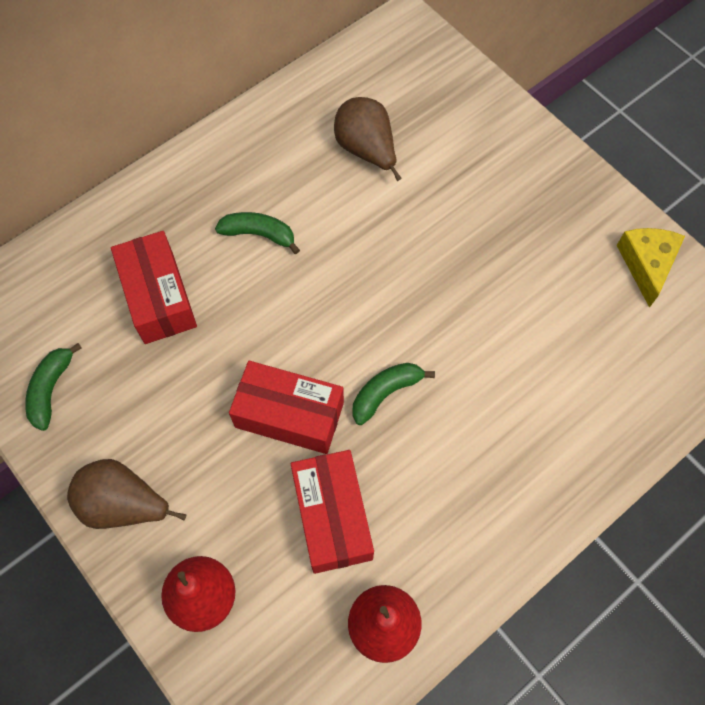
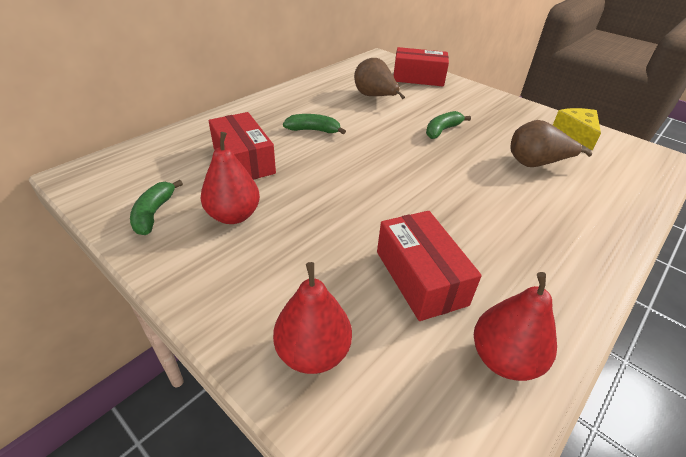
camera: 10 degrees left, 25 degrees down
brown pear [67,459,186,529] -> brown pear moved to [510,120,592,167]
red box [229,361,344,454] -> red box moved to [393,47,449,86]
green banana [352,363,435,425] -> green banana moved to [426,111,471,139]
none -> red pear [201,132,260,224]

